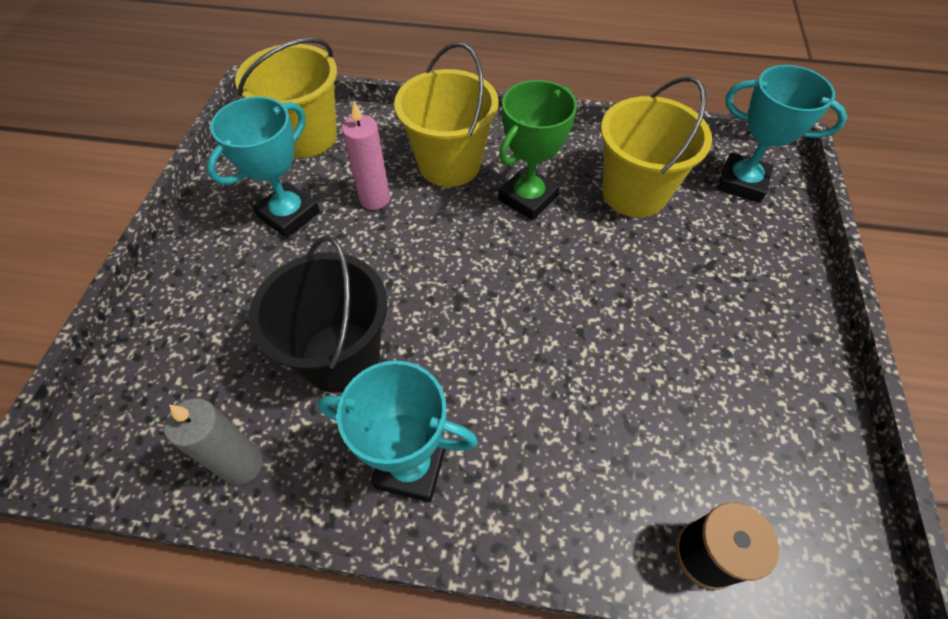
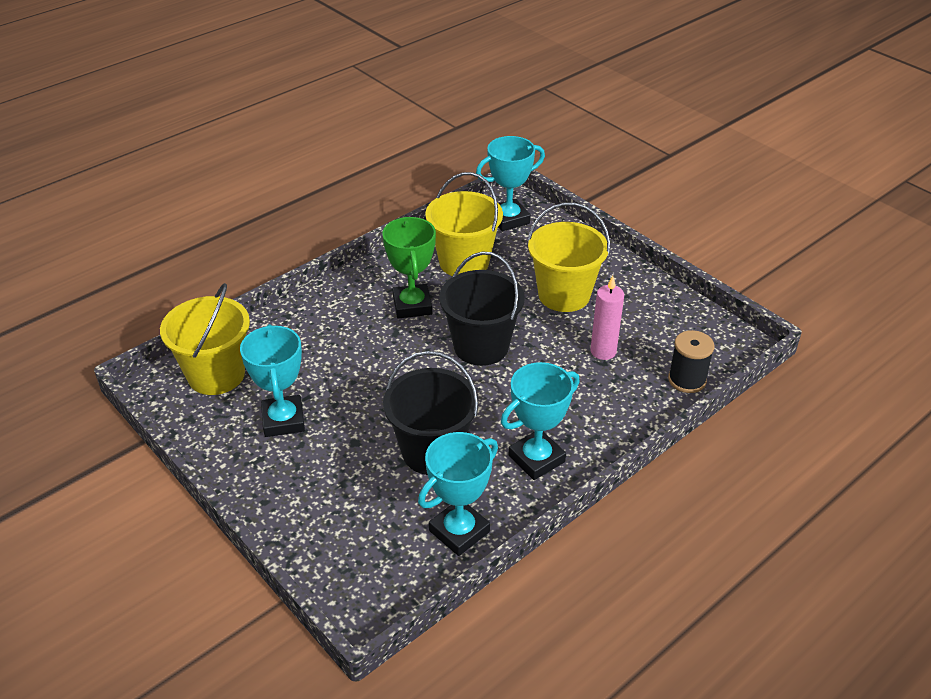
camera: 50 degrees left, 15 degrees down
grey candle [164,398,263,485] -> turquoise trophy [418,432,498,556]
pink candle [342,102,390,210] -> pink candle moved to [590,276,624,360]
yellow bucket [394,42,499,187] -> yellow bucket moved to [527,203,610,312]
none -> black bucket [439,252,525,366]

